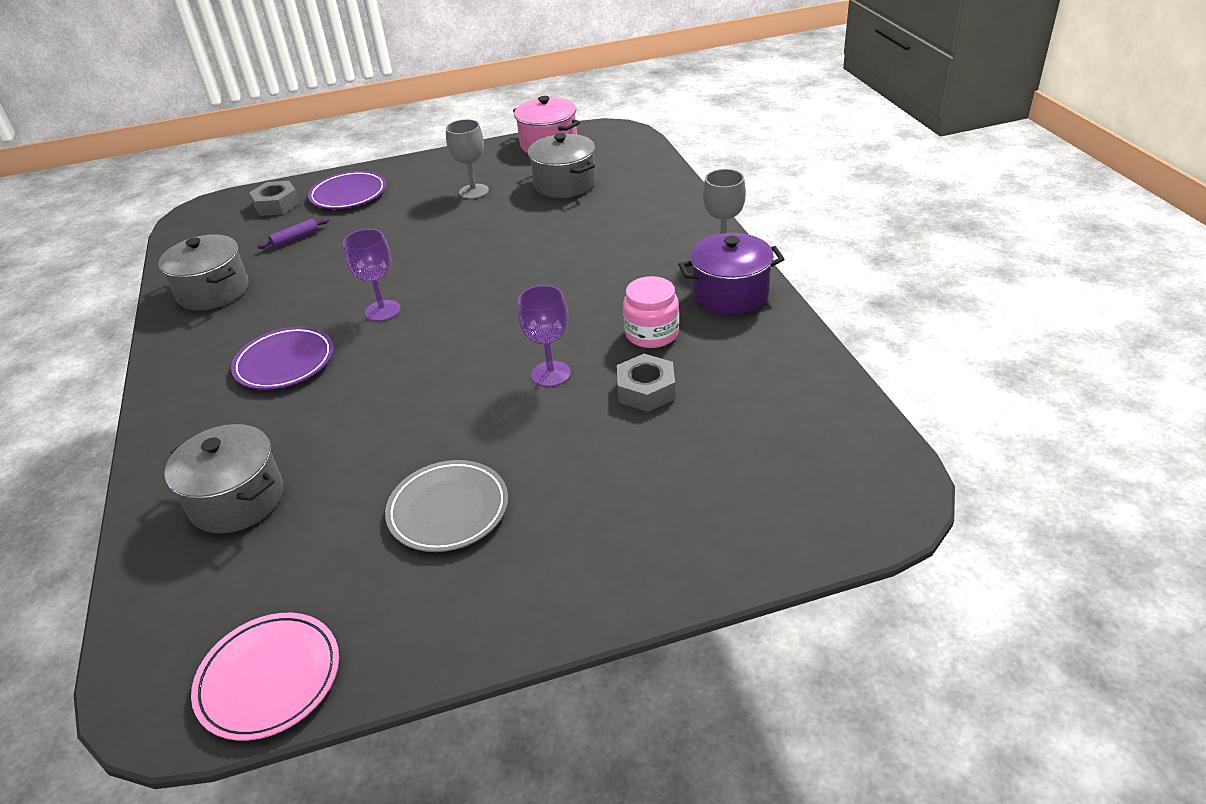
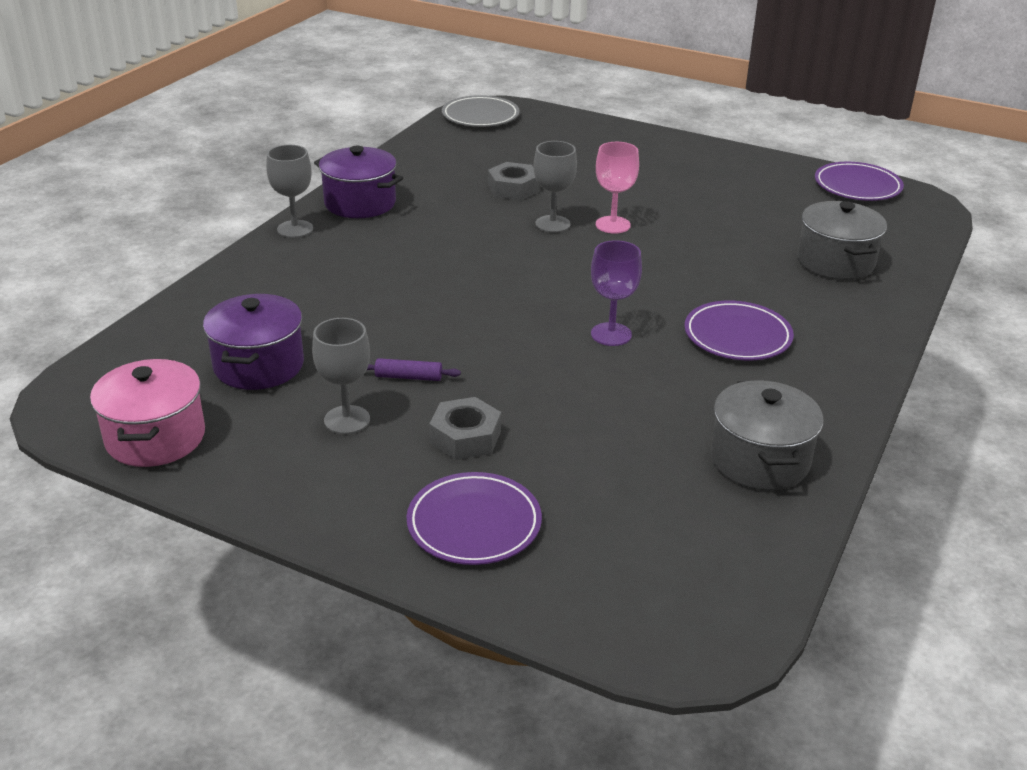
camera: 140 degrees left, 5 degrees down
pink plate [191,613,339,741] -> purple plate [815,162,904,201]
grey nut [249,181,300,216] -> grey nut moved to [429,397,501,460]
purple rolling pin [257,218,329,249] -> purple rolling pin moved to [367,358,461,381]
grey plate [385,460,508,552] -> grey plate moved to [442,95,520,127]
purple goblet [518,285,571,387] -> grey goblet [534,141,577,233]
grey pot [528,133,596,198] -> purple pot [203,294,304,390]
pink jar [623,276,679,348] -> none
none -> pink goblet [596,142,639,234]

